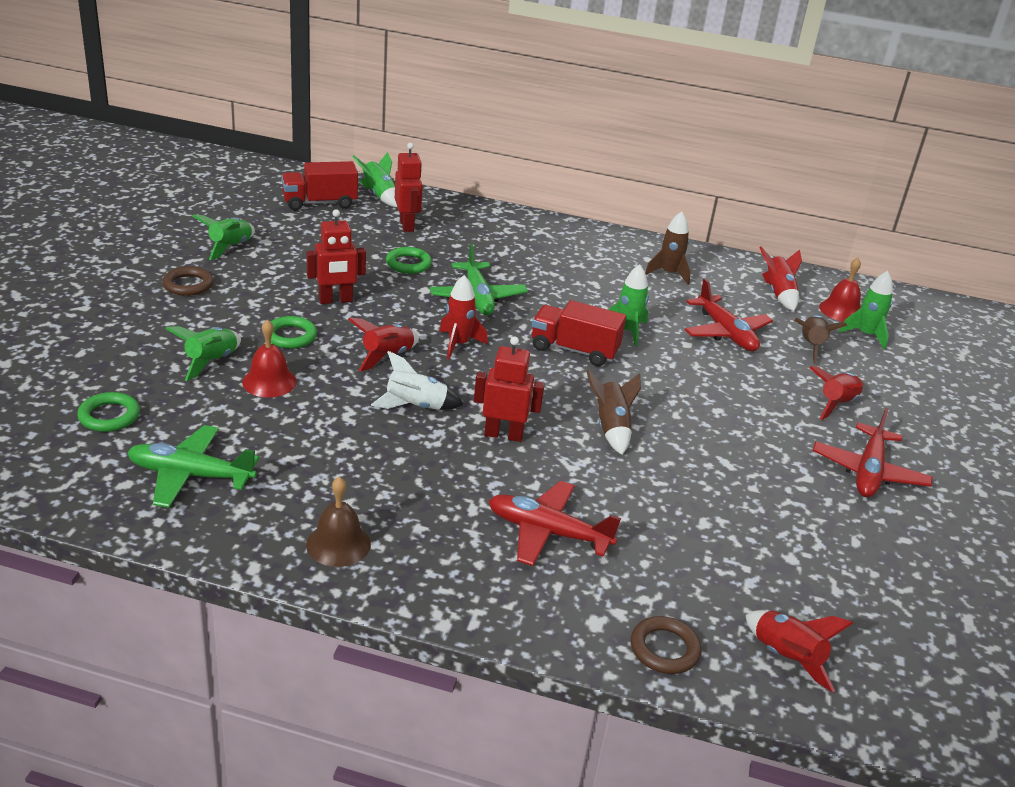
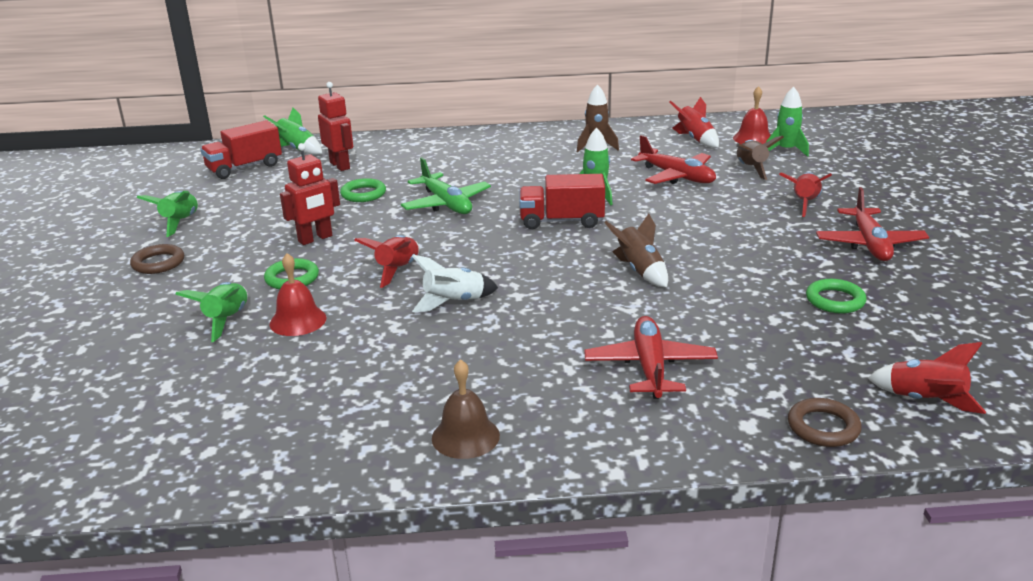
camera: 15 degrees left, 5 degrees down
green ring [77,392,140,432] -> green ring moved to [806,279,867,314]
green plane [127,425,259,508] -> none
red rocket [439,275,488,359] -> none
red robot [474,336,545,442] -> none
red plane [489,481,621,566] -> red plane turned 90 degrees clockwise [584,316,718,399]

